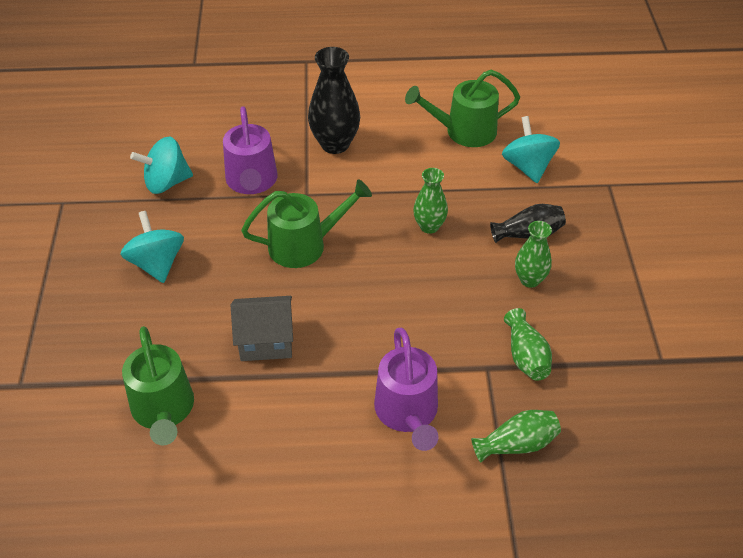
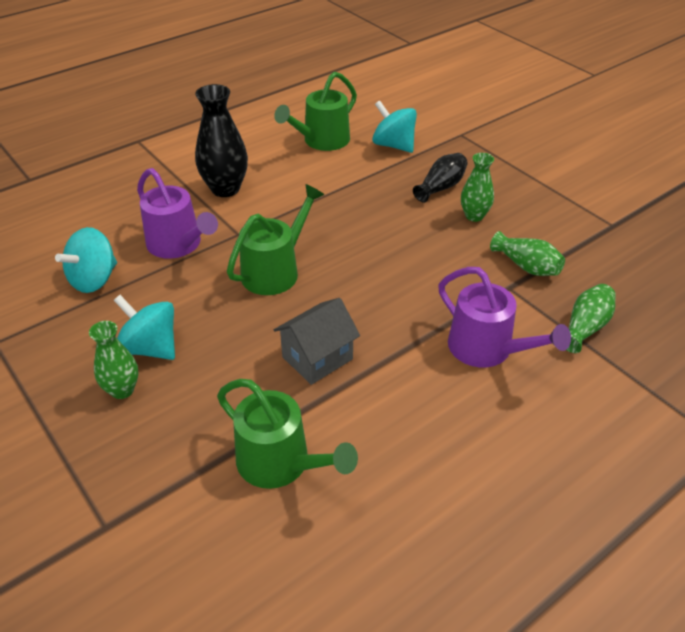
camera: 35 degrees left, 5 degrees down
green vase [413,168,448,234] -> green vase moved to [89,321,138,399]

